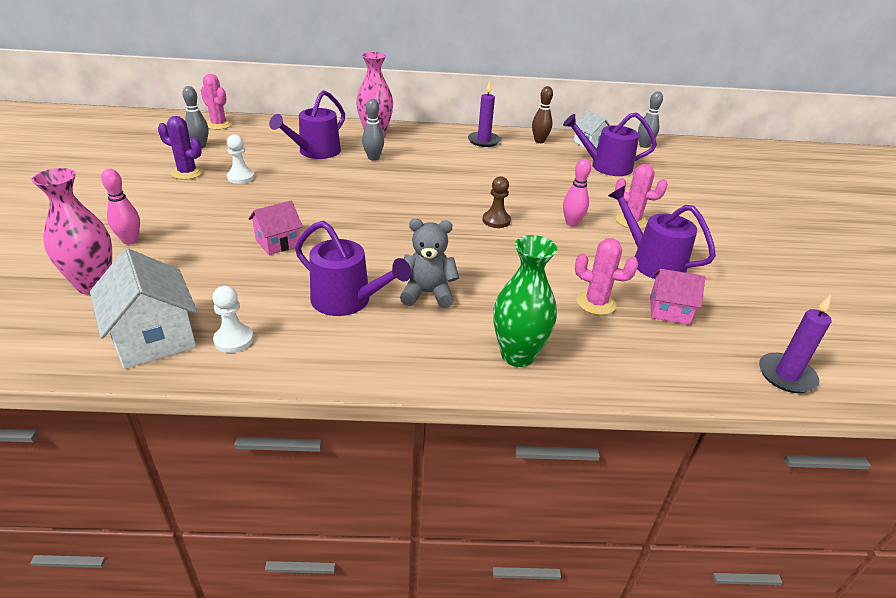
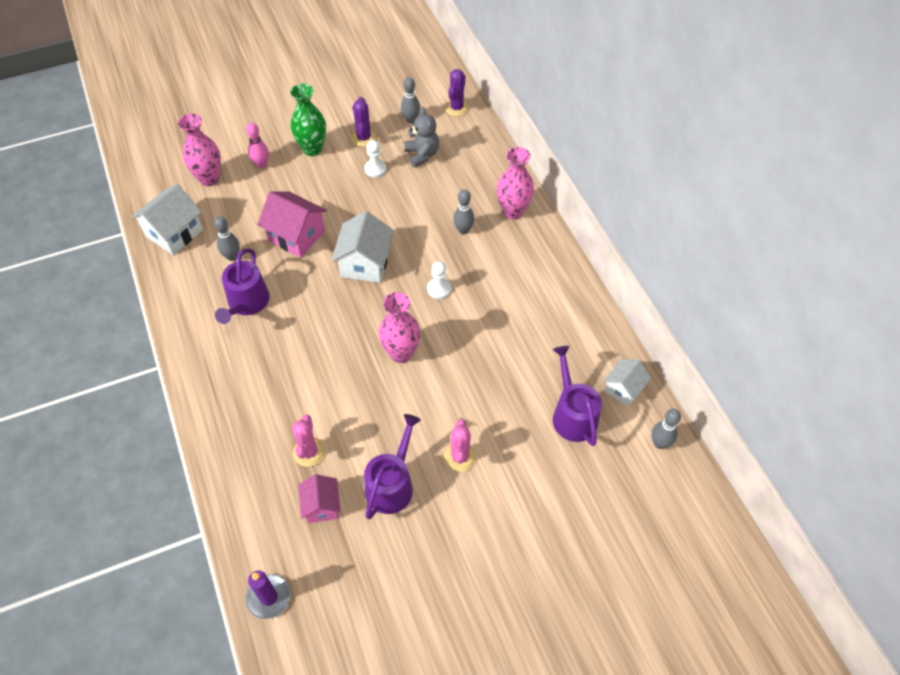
camera: 70 degrees right, 20 degrees up
pink cactus [201,74,232,130] -> purple cactus [445,69,469,116]
white pawn [212,286,254,353] -> white pawn moved to [427,261,451,299]
pink house [248,201,303,255] -> pink house [257,191,327,258], size x1.60
purple watering can [269,90,345,159] -> none
grey teddy bear [400,219,459,308] -> grey teddy bear moved to [404,107,439,168]
purple candle [468,81,501,147] -> none
brown pawn [482,176,511,228] -> pink vase [378,292,421,363]
green vase [493,235,557,367] -> green vase moved to [290,84,326,156]
brown bowling pin [532,86,553,143] -> none
pink bowling pin [563,159,591,227] -> none
none -> grey bowling pin [214,216,240,261]
none -> white house [331,211,394,283]

